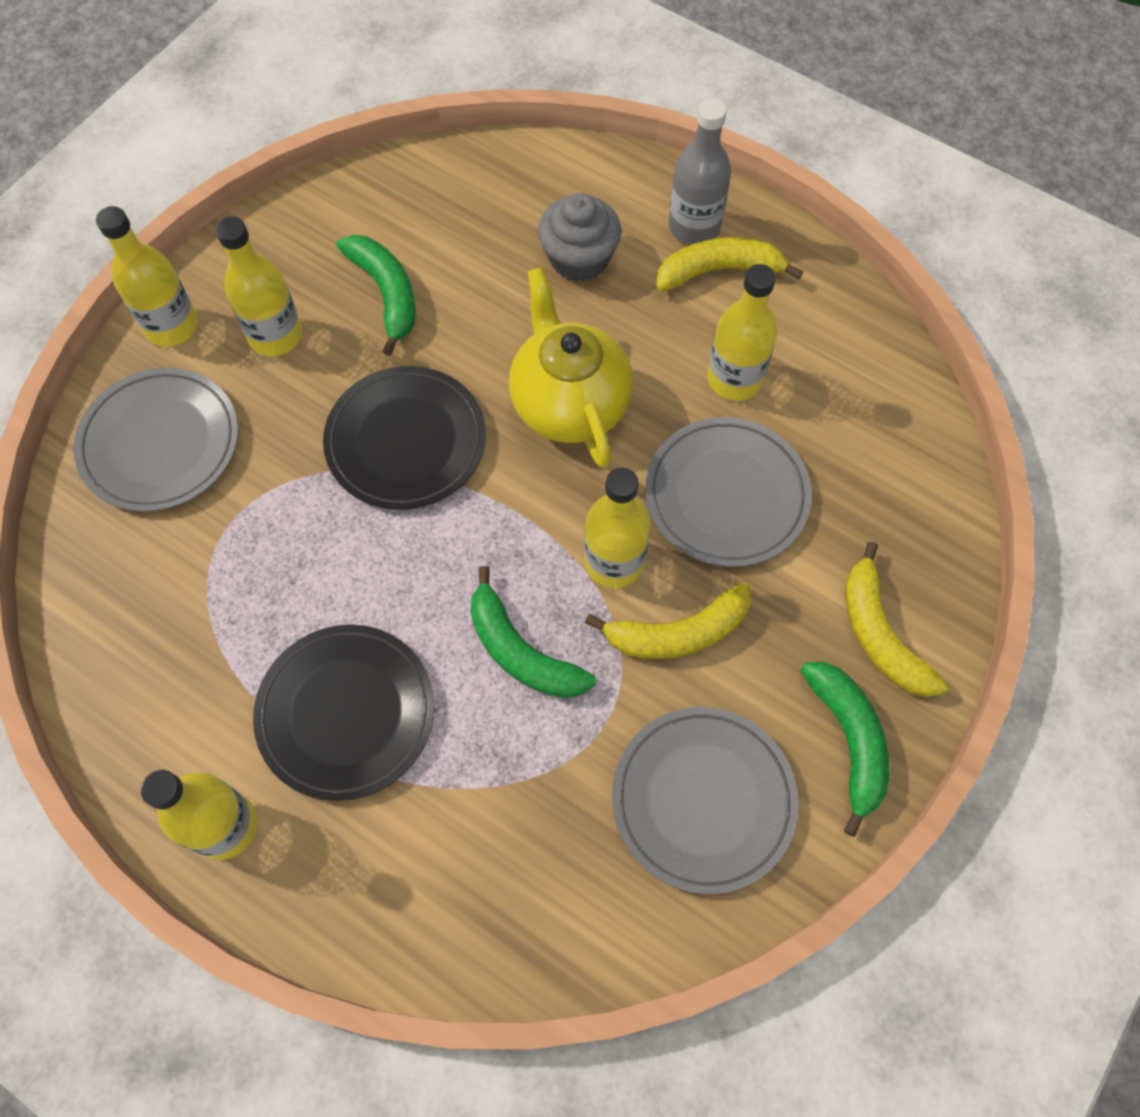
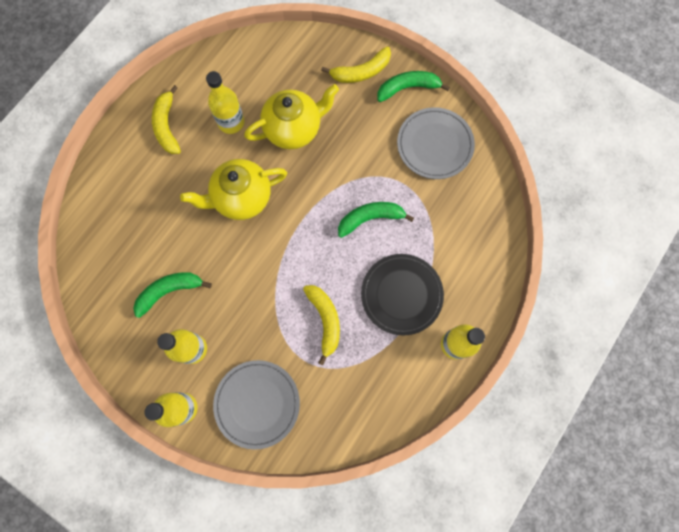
camera: 90 degrees left, 10 degrees up
black plate [323,366,486,510] -> none
green banana [470,566,596,698] -> green banana turned 150 degrees counterclockwise [338,202,414,238]
grey cupcake [538,193,621,282] -> none
yellow bottle [584,468,651,588] -> none
yellow banana [585,583,751,659] -> yellow banana moved to [303,285,340,366]
grey plate [645,417,812,567] -> yellow teapot [244,84,339,149]
grey bottle [668,99,731,245] -> none

